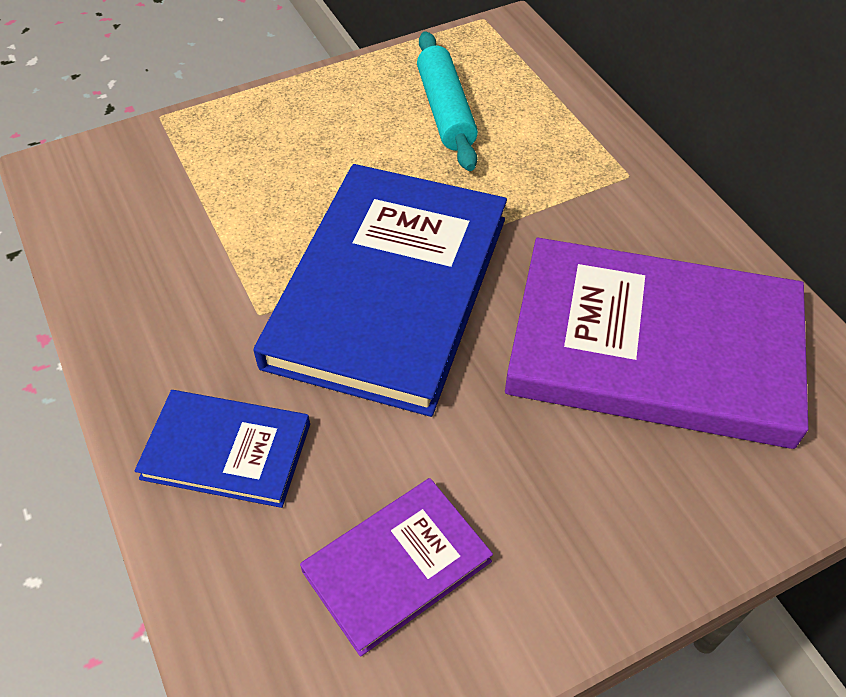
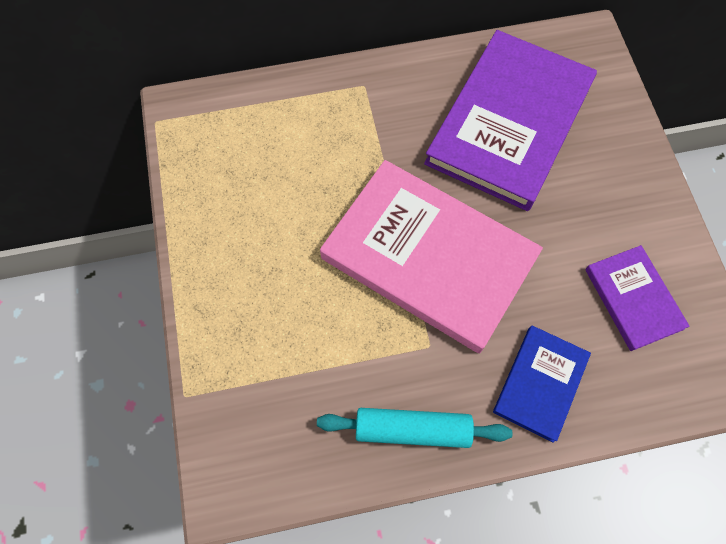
camera: 75 degrees left, 15 degrees up
blue book [253,164,507,417] -> pink book [320,160,543,353]
turquoise rolling pin [417,31,478,171] -> turquoise rolling pin moved to [317,408,512,448]

